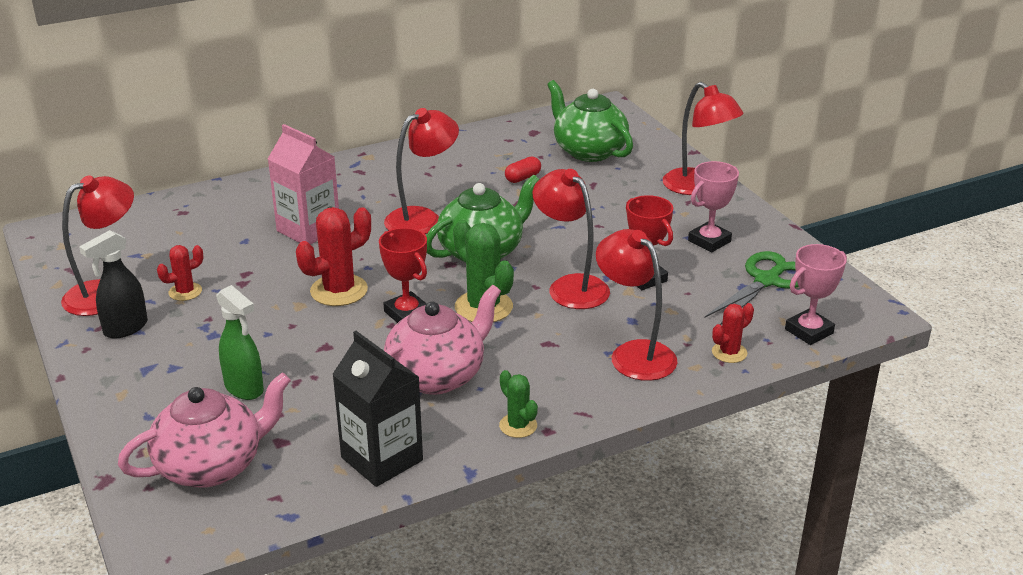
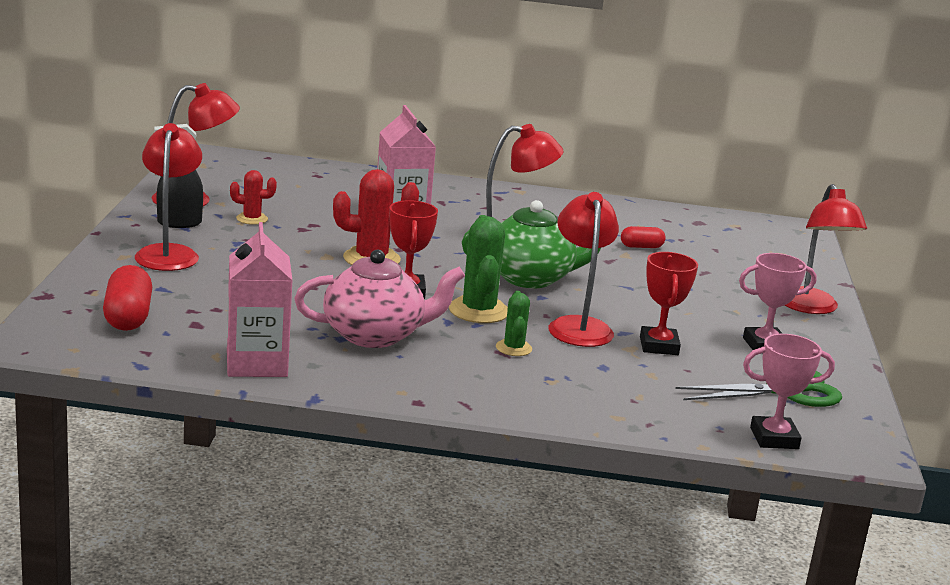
camera: 30 degrees right, 10 degrees down
pink teapot [118,372,291,487] -> red capsule [103,265,152,331]
green spray bottle [216,285,264,400] -> none
black carton [332,331,423,487] -> pink carton [227,222,293,377]
green cactus [499,370,538,438] -> green cactus moved to [496,291,532,356]
green teapot [547,80,633,162] -> none
red lamp [596,229,678,381] -> red lamp moved to [135,123,202,271]
red cactus [712,303,754,363] -> none

